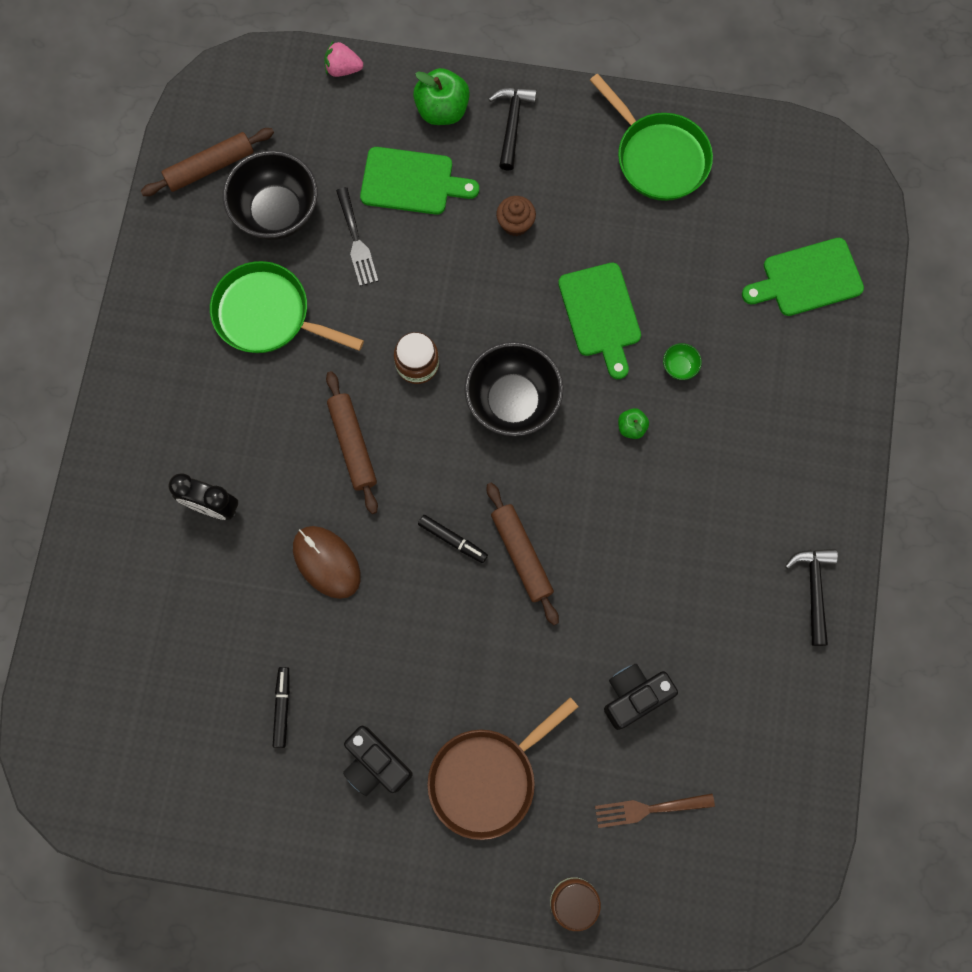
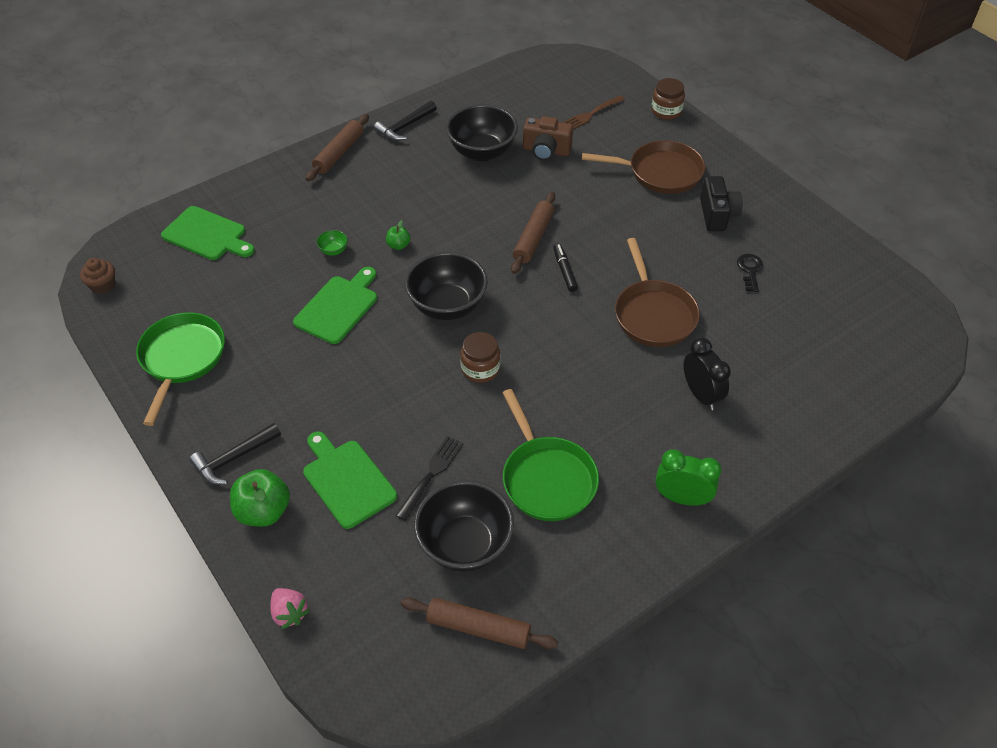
camera: 135 degrees left, 25 degrees down
black marker [273,667,290,748] -> black key [737,254,763,292]
brown mouse [293,526,361,599] -> brown pan [615,238,700,347]
brown rolling pin [326,371,378,514] -> brown rolling pin moved to [306,114,369,181]
brown cupcake [496,196,536,236] -> brown cupcake moved to [80,258,115,294]
brown fork [595,793,715,828] -> brown fork turned 105 degrees clockwise [562,95,625,130]
black camera [604,664,678,730] -> brown camera [523,116,573,161]
none -> black bowl [446,104,518,161]
none -> green clock [655,449,721,506]

